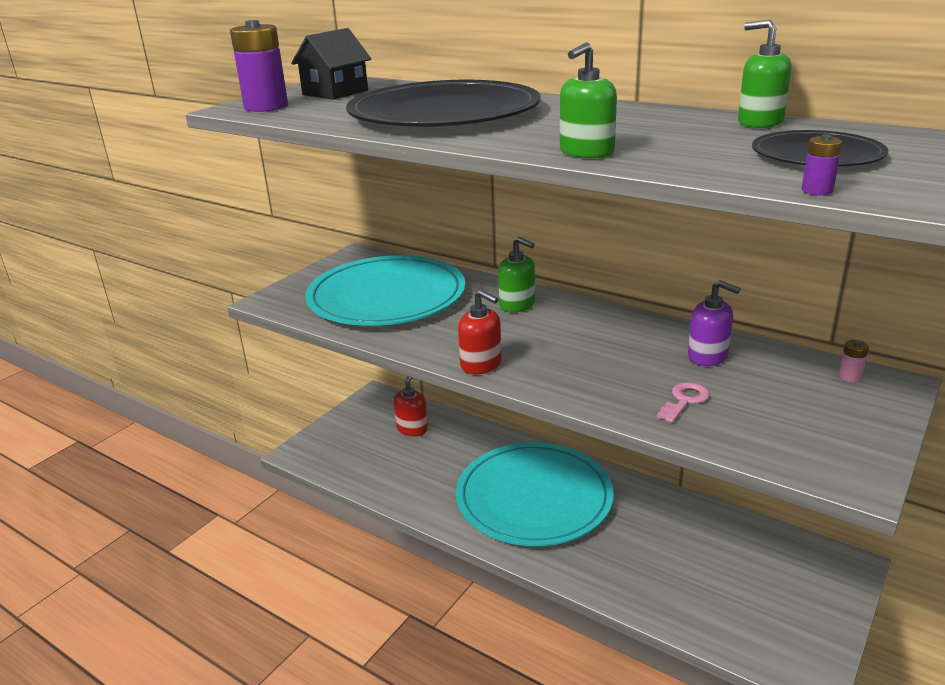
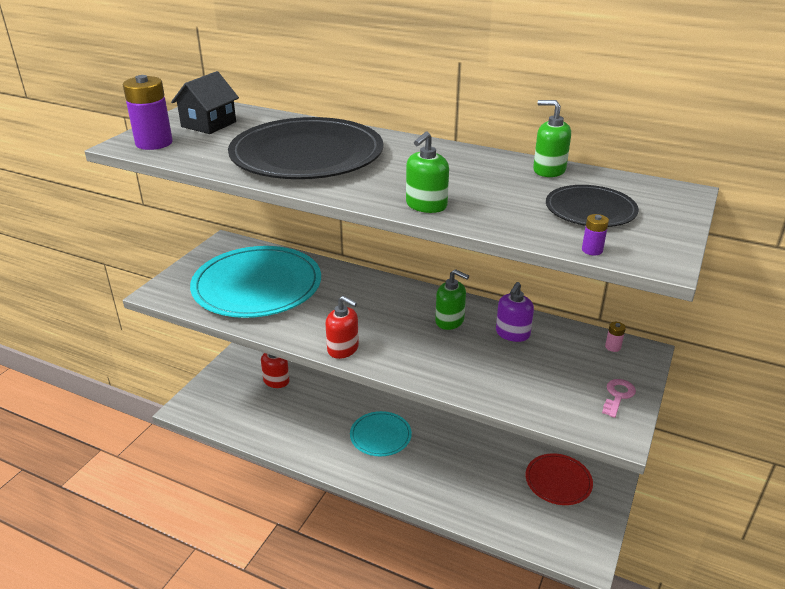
camera: 10 degrees left, 5 degrees up
turquoise plate [456,442,614,546] -> turquoise plate [350,411,412,456], size x0.51
green soap dispenser [498,237,535,312] -> green soap dispenser moved to [435,269,469,330]
pink key [657,382,710,423] -> pink key moved to [602,379,636,418]
purple soap dispenser [688,280,741,366] -> purple soap dispenser turned 90 degrees clockwise [496,282,534,342]
none -> red plate [526,453,593,505]

